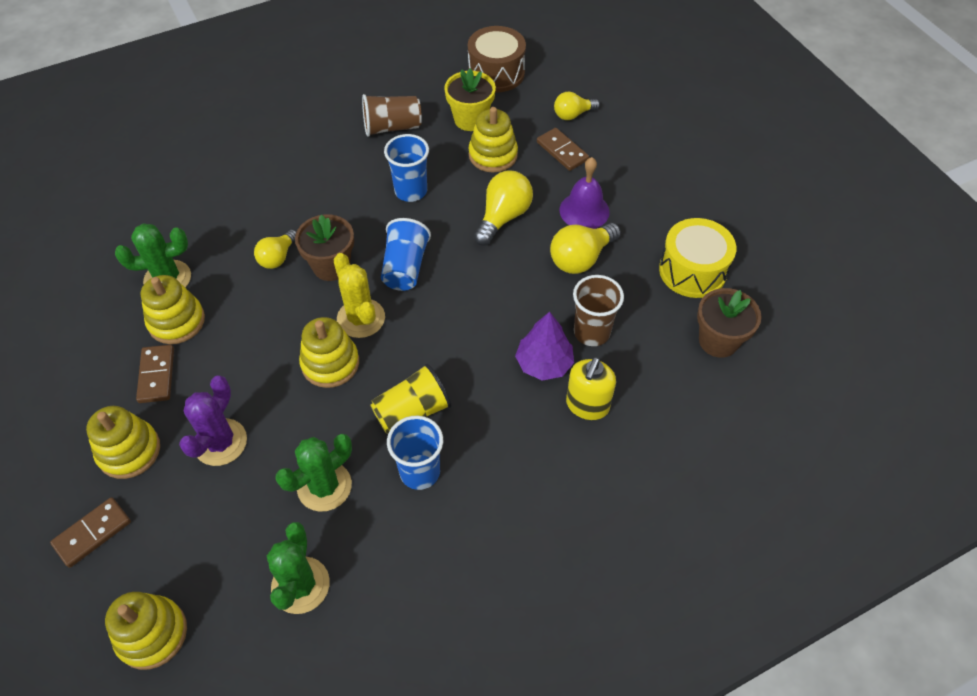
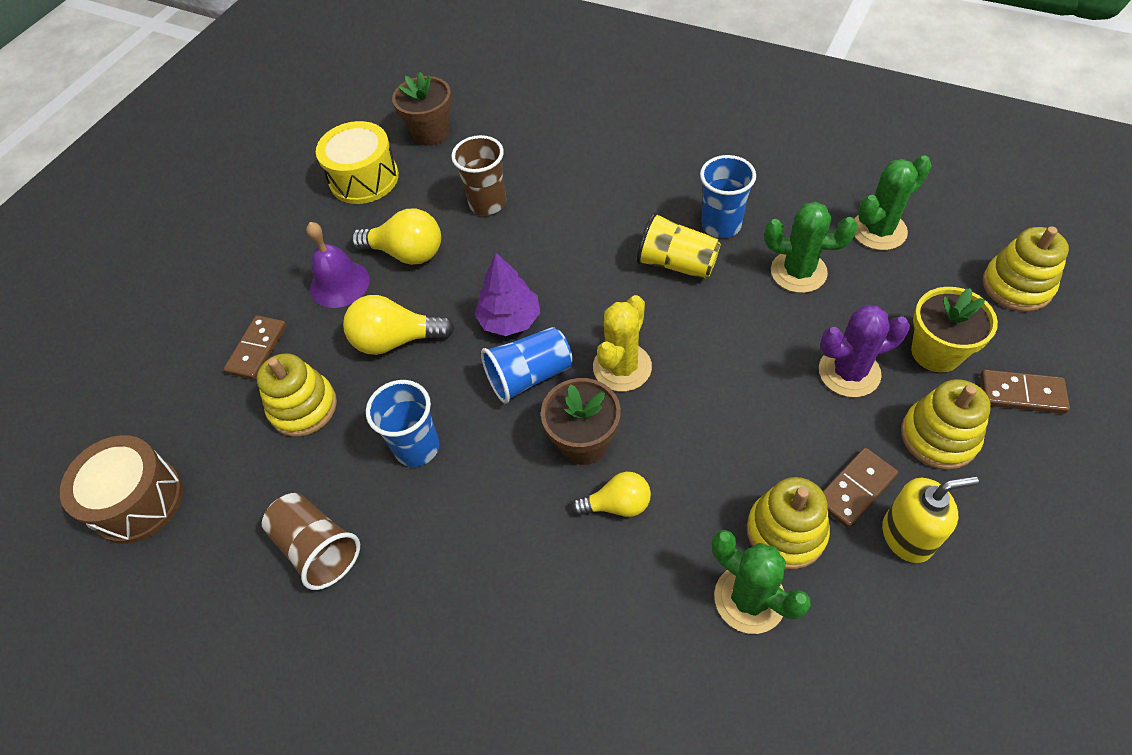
camera: 120 degrees left, 0 degrees up
yellow stacking toy [299,317,359,388] -> none
yellow flower pot [444,68,496,131] -> yellow flower pot moved to [911,287,998,372]
purple tree [515,312,574,381] -> purple tree moved to [474,253,540,336]
yellow light bulb [554,92,600,120] -> none
yellow soap dispenser [566,357,616,420] -> yellow soap dispenser moved to [882,476,979,563]

